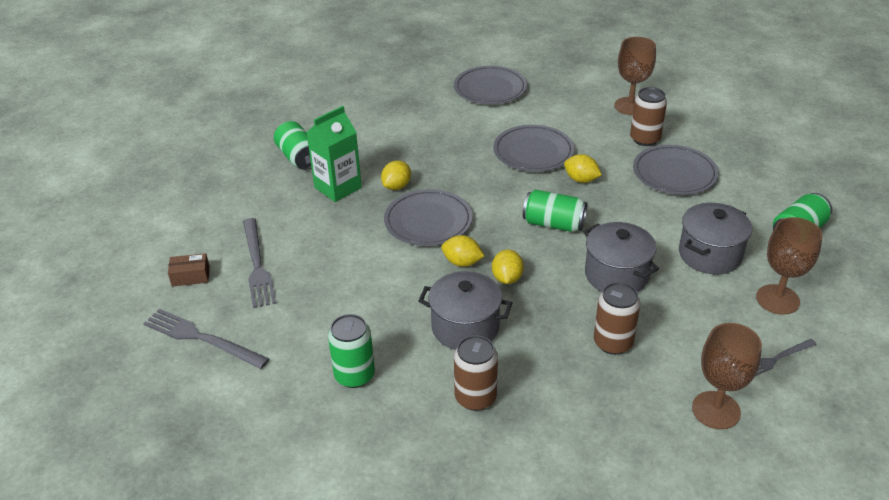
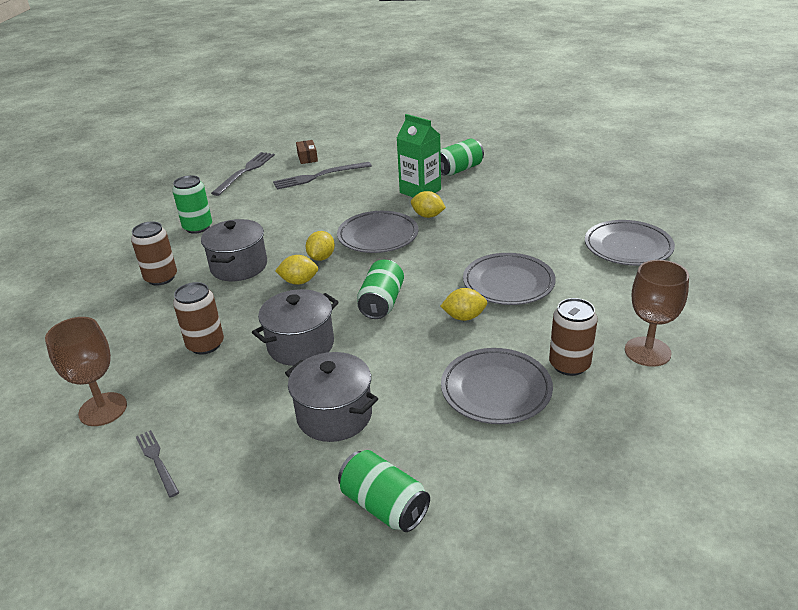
camera: 85 degrees right, 5 degrees down
yellow lemon [564,154,602,183] -> yellow lemon turned 60 degrees clockwise [440,288,487,321]
brown goblet [756,217,822,315] -> none

